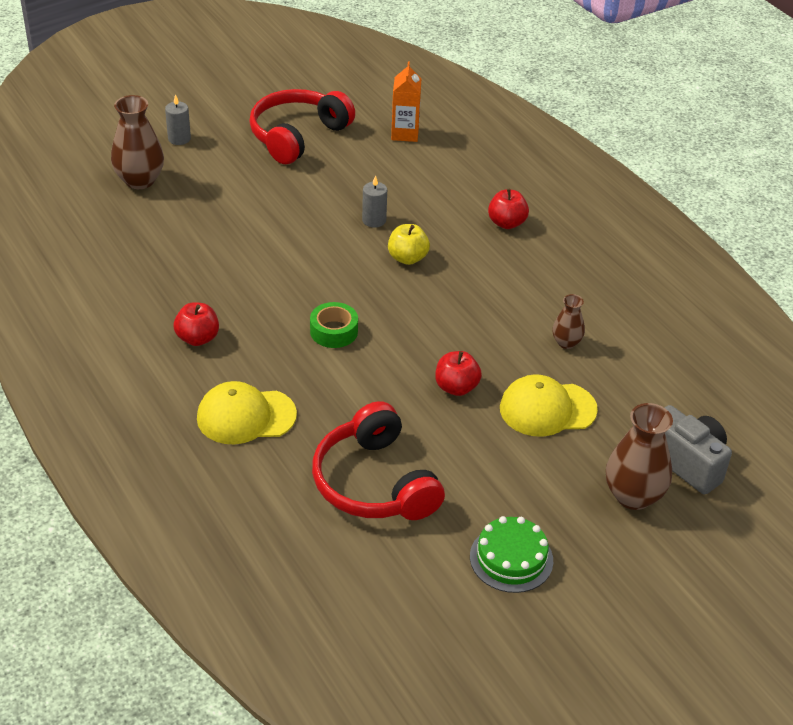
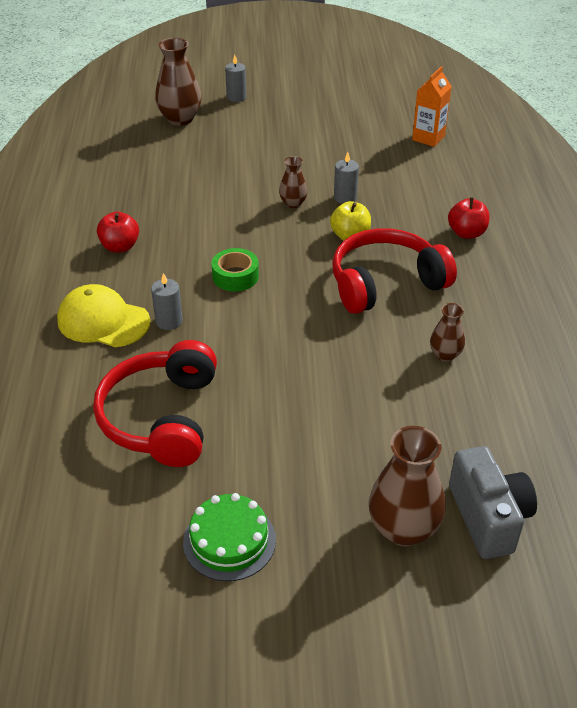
camera: 30 degrees right, 0 degrees up
red headphones [249,89,355,164] -> red headphones moved to [332,228,457,314]
red apple [435,351,482,396] -> none
yellow cap [500,374,598,437] -> none
none -> grey candle [151,273,183,330]
none -> brown vase [279,156,308,208]

